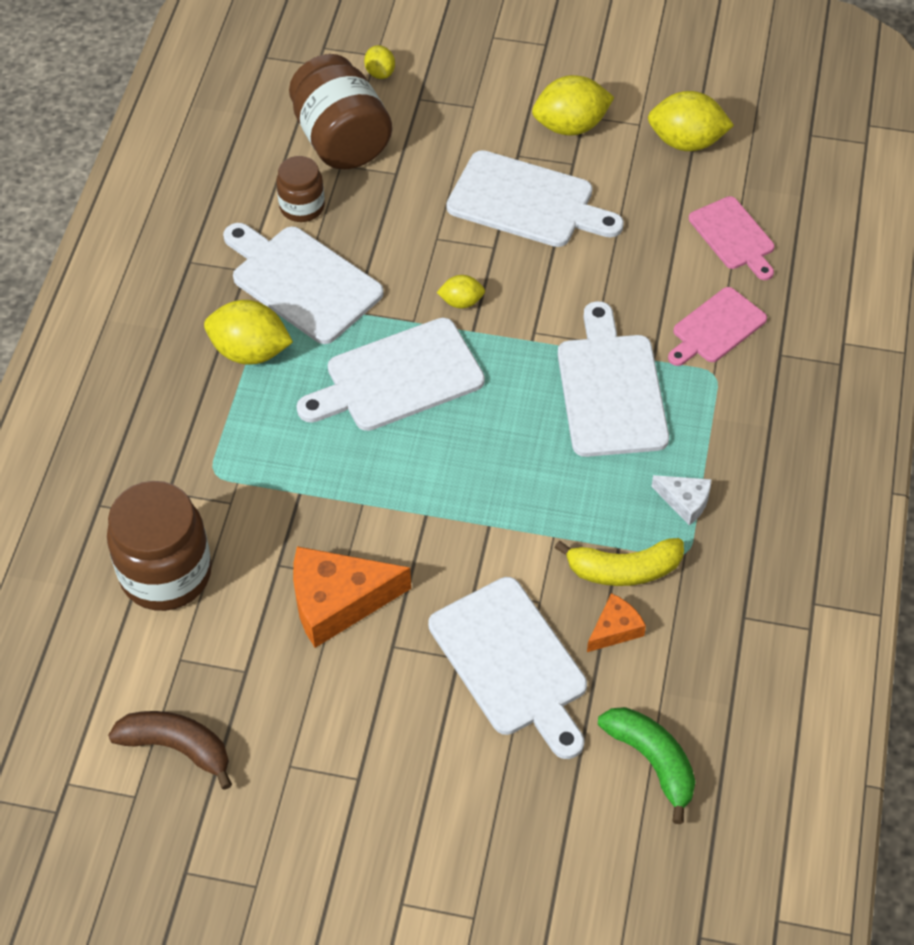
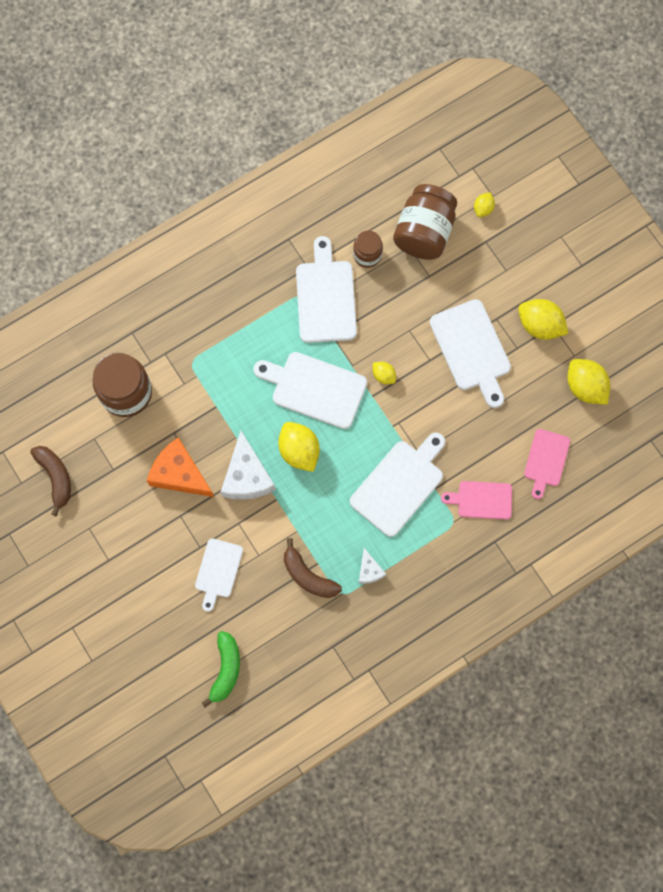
camera: 45 degrees right, 20 degrees up
yellow lemon [204,300,293,365] -> yellow lemon moved to [278,422,320,472]
white cutting board [428,577,587,759] -> white cutting board [195,538,243,612], size x0.62
yellow banana [555,538,684,586] -> brown banana [284,538,342,598]
orange cheese [587,593,646,652] -> none
none -> white cheese [221,431,276,500]

